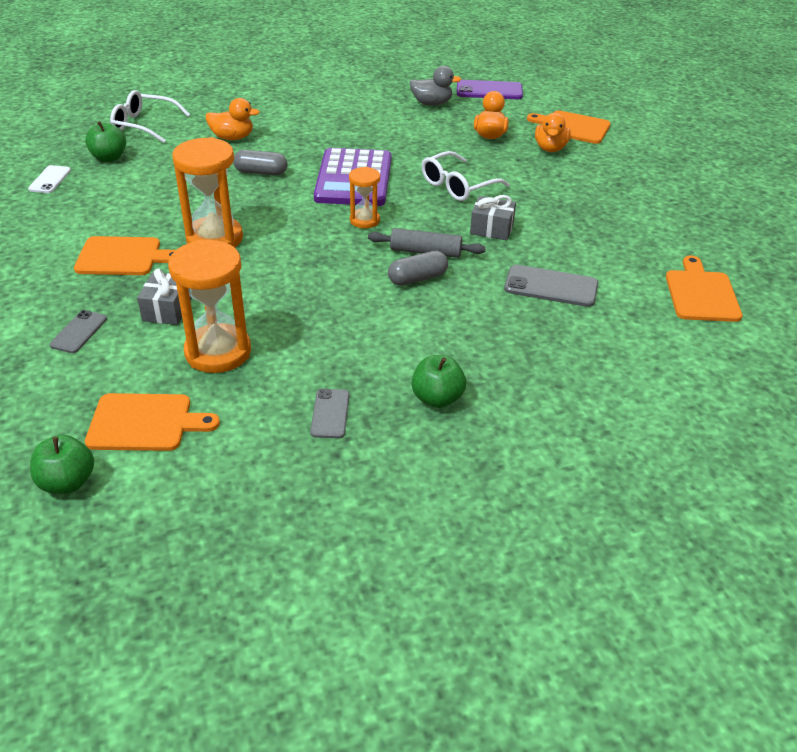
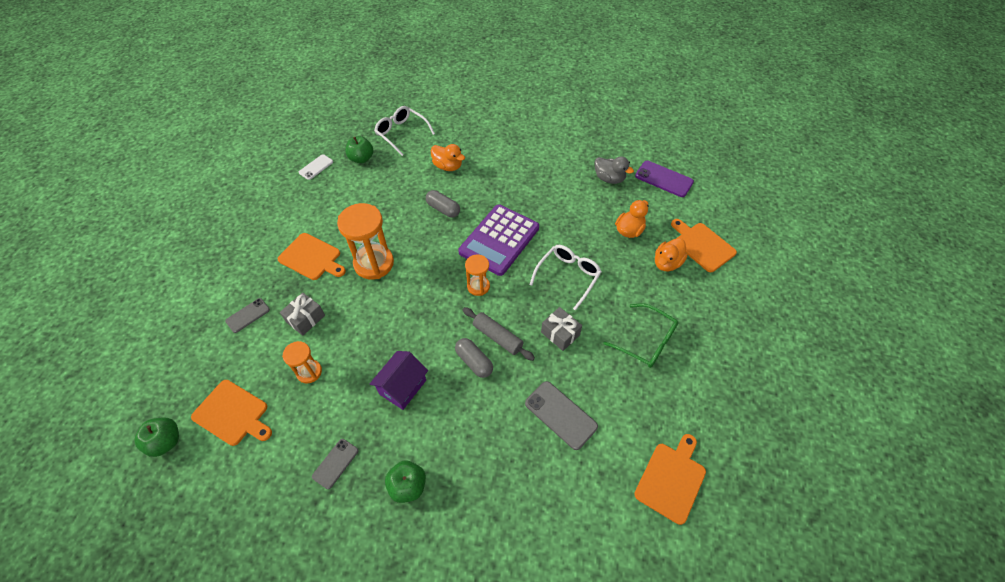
camera: 30 degrees right, 15 degrees up
orange hourglass [168,240,251,373] -> orange hourglass [282,341,322,384], size x0.56
grey capsule [388,251,448,286] -> grey capsule turned 45 degrees clockwise [455,338,493,378]
white glasses [422,151,510,201] -> white glasses turned 135 degrees clockwise [529,245,602,310]
none -> purple house [370,351,428,410]
none -> green glasses [604,303,679,368]

